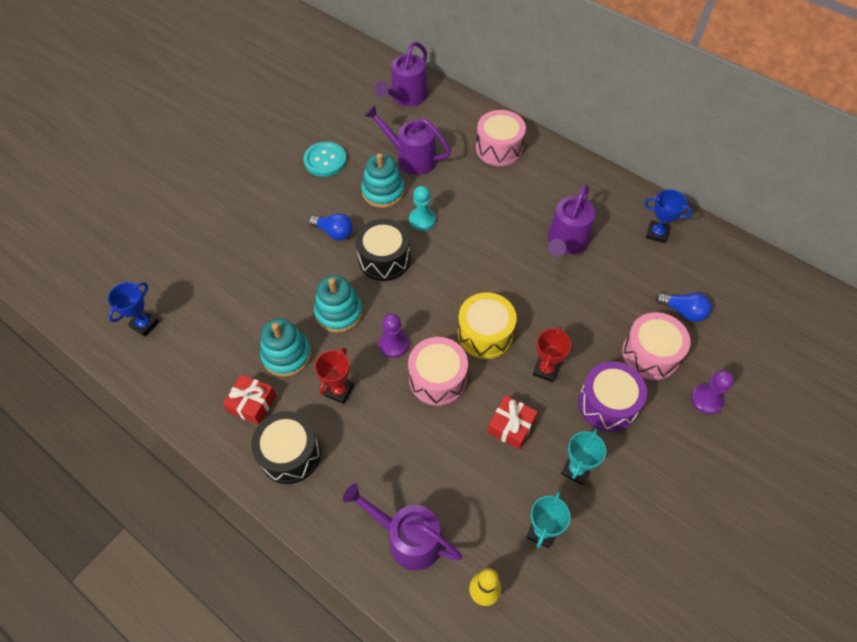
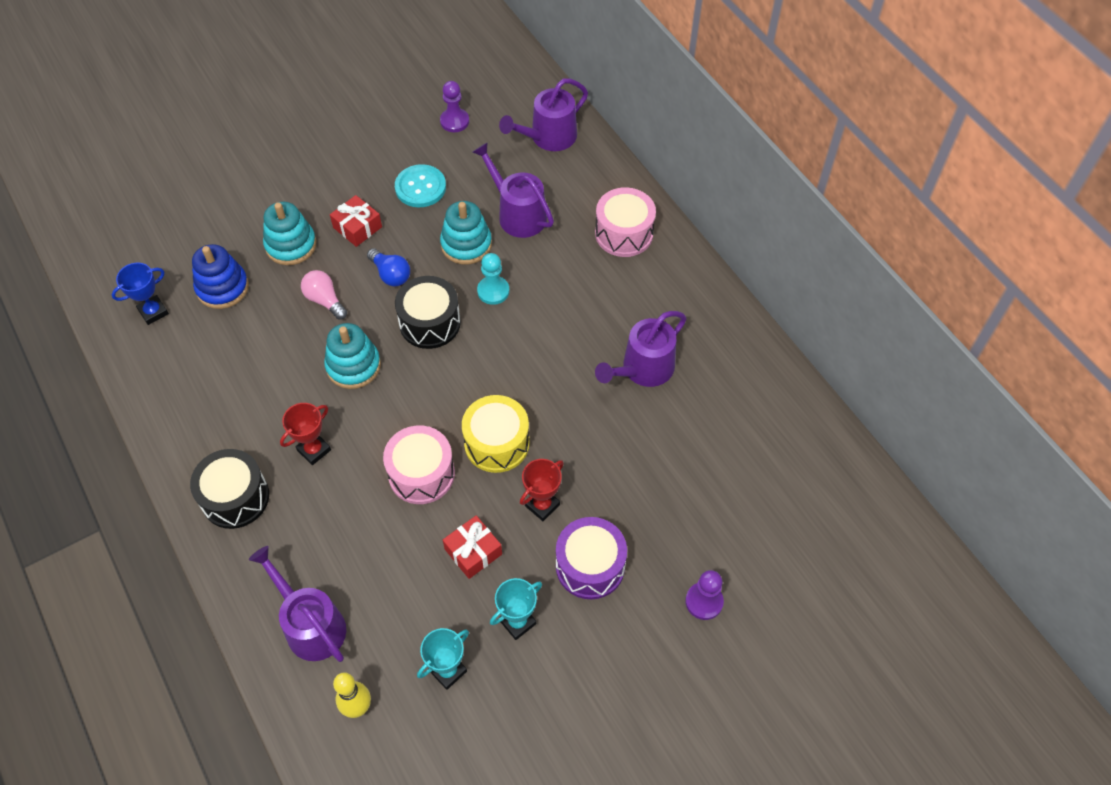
camera: 20 degrees right, 0 degrees up
red gift [223,374,276,425] -> red gift moved to [330,195,382,247]
turquoise stacking toy [260,318,311,377] -> turquoise stacking toy moved to [263,202,316,265]
purple pawn [379,313,409,358] -> purple pawn moved to [440,81,469,132]
pink drum [622,312,691,380] -> none
blue trophy [645,190,693,243] -> none
blue light bulb [656,292,711,322] -> none
none -> blue stacking toy [192,244,249,309]
none -> pink light bulb [301,270,347,320]

